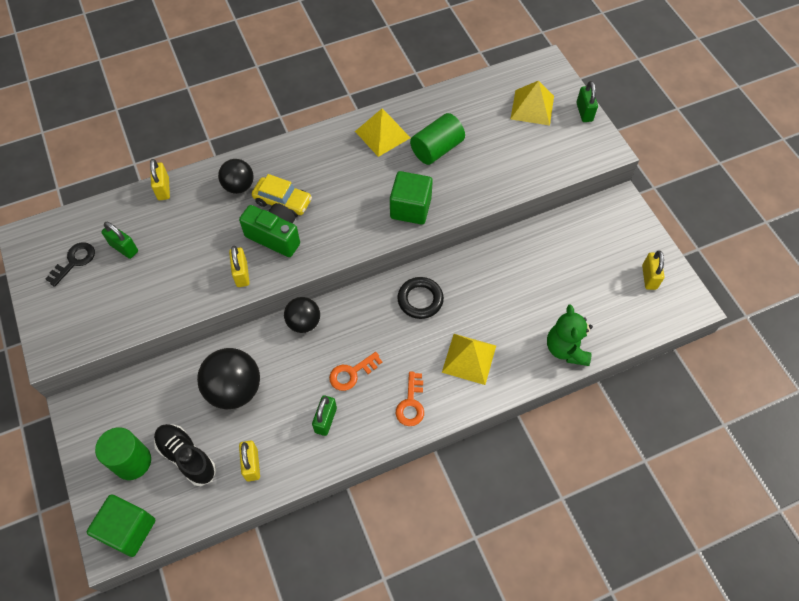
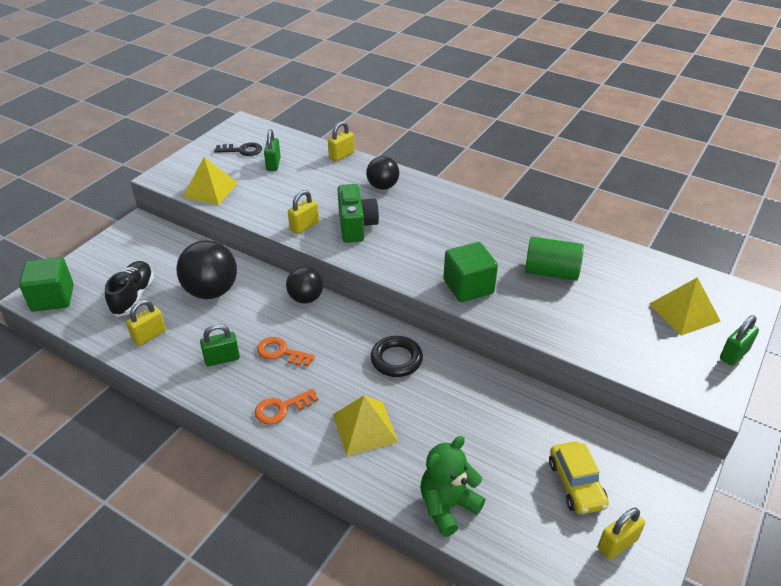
camera: 55 degrees right, 20 degrees down
green cylinder [95,427,151,480] -> none
yellow car [252,174,312,218] -> yellow car moved to [549,441,609,514]
yellow pyramid [355,109,410,157] -> yellow pyramid moved to [183,157,238,205]

